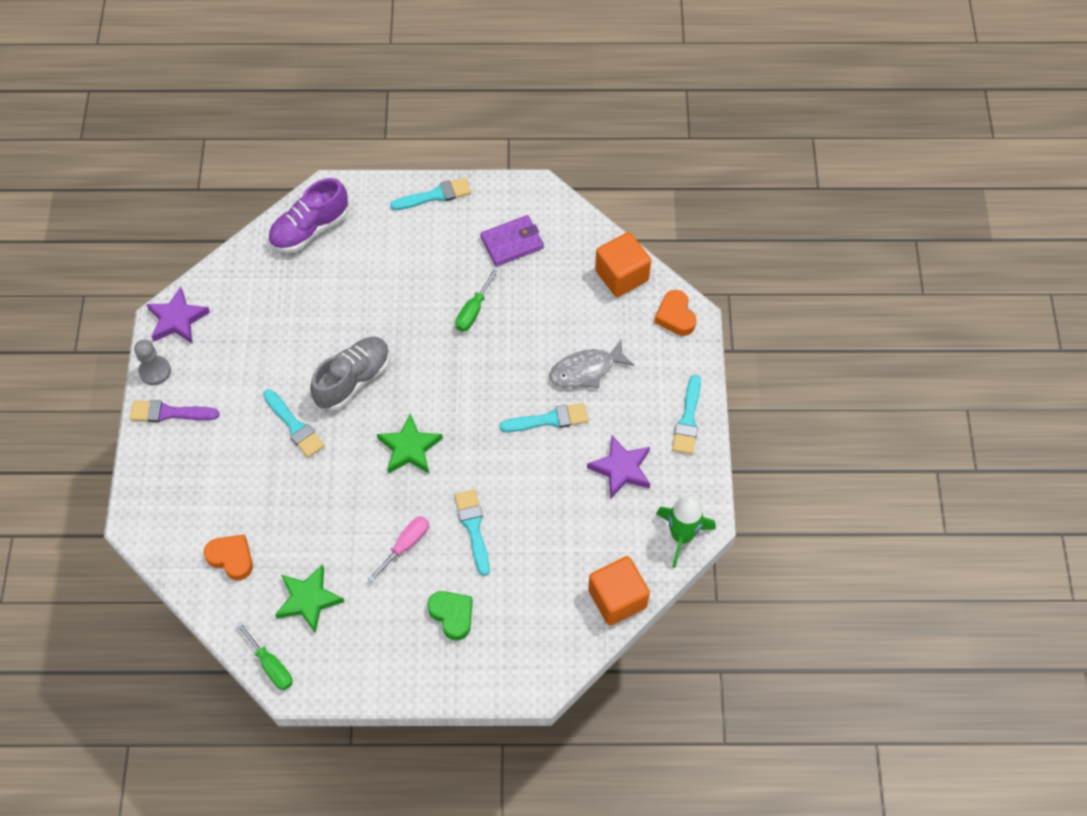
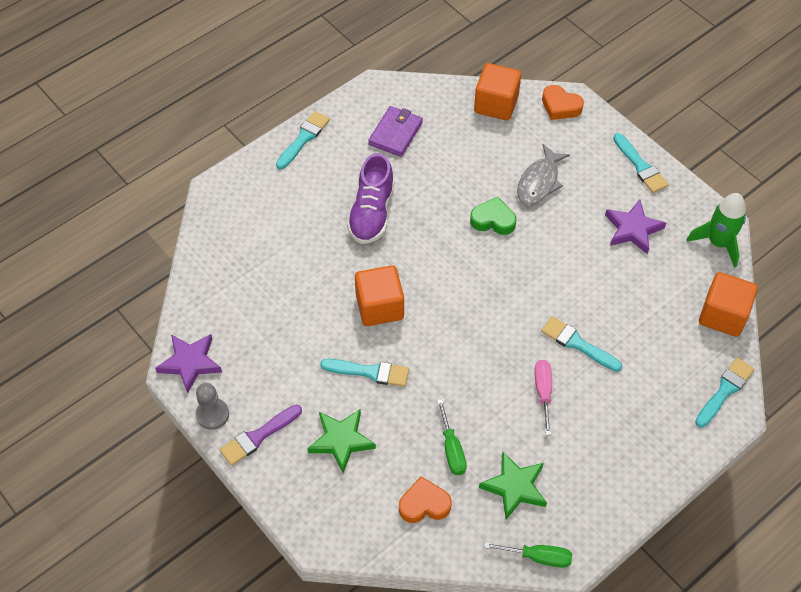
camera: 40 degrees left, 5 degrees down
purple shoe [268,178,348,253] -> purple shoe moved to [347,153,394,244]
grey shoe [310,337,390,410] -> orange cube [355,265,404,326]
green star [377,413,443,474] -> green star moved to [307,409,376,473]
green heart [428,591,473,641] -> green heart moved to [470,197,516,235]
green screwdriver [455,269,498,332] -> green screwdriver moved to [437,399,467,475]
turquoise brush [500,403,588,432] -> turquoise brush moved to [695,357,755,427]

